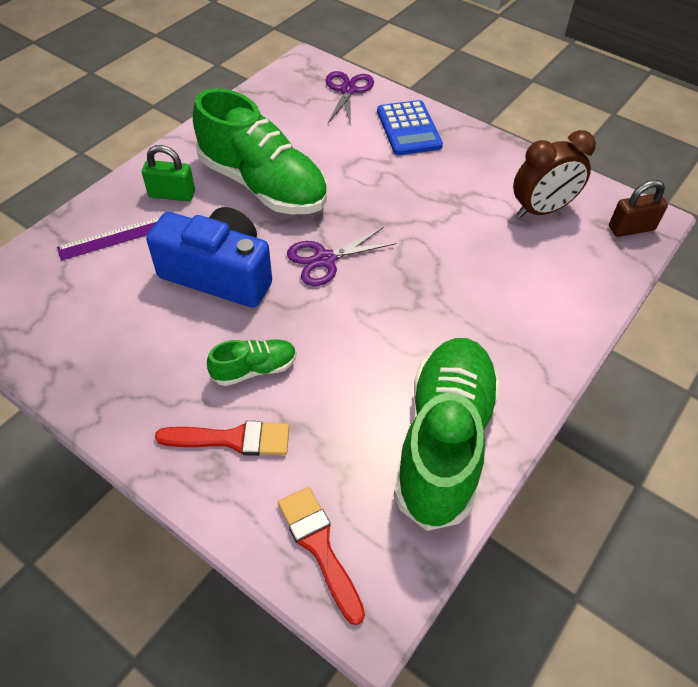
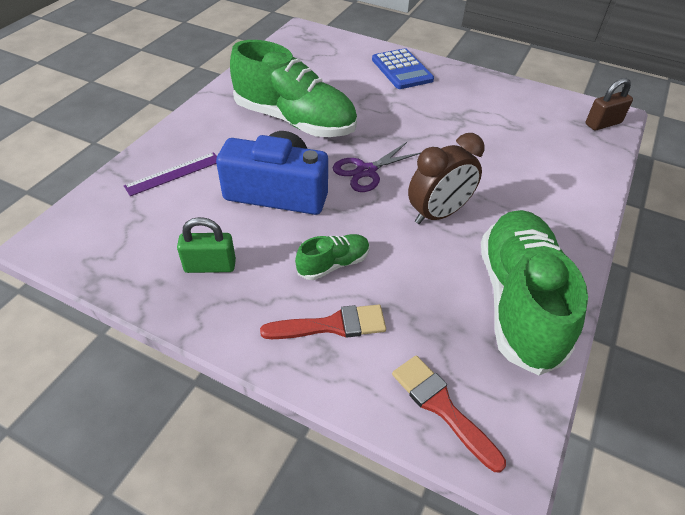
camera: 10 degrees left, 5 degrees down
green padlock [142,145,195,201] -> green padlock moved to [177,217,236,273]
purple scissors [326,71,374,126] -> none
brown clock [513,130,596,218] -> brown clock moved to [408,133,484,224]

